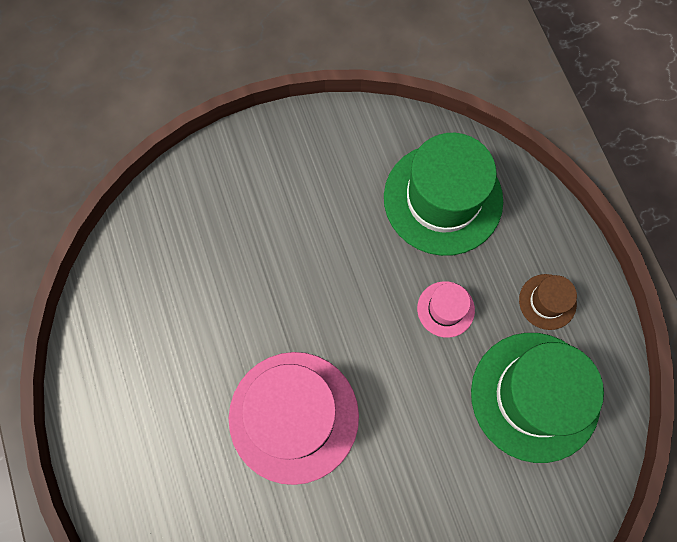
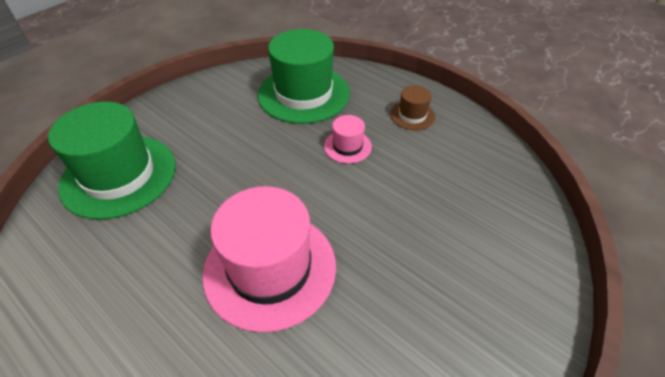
camera: 30 degrees left, 25 degrees down
green hat [471,333,604,463] -> green hat moved to [48,102,176,220]

